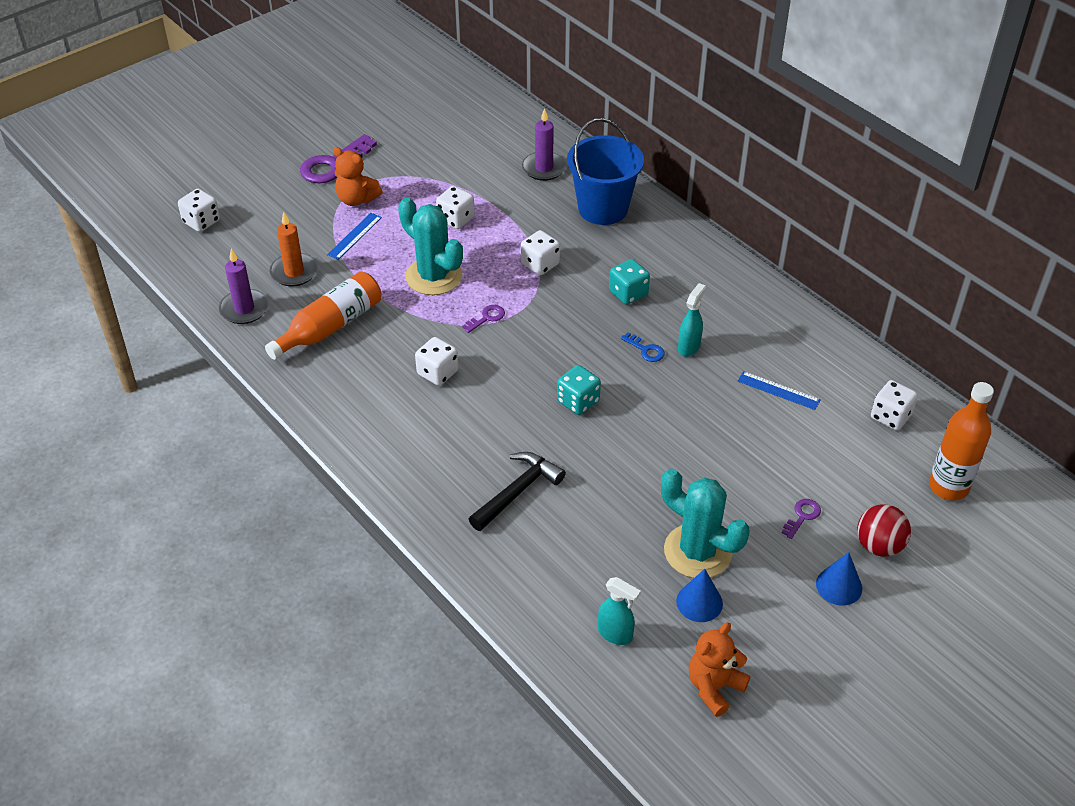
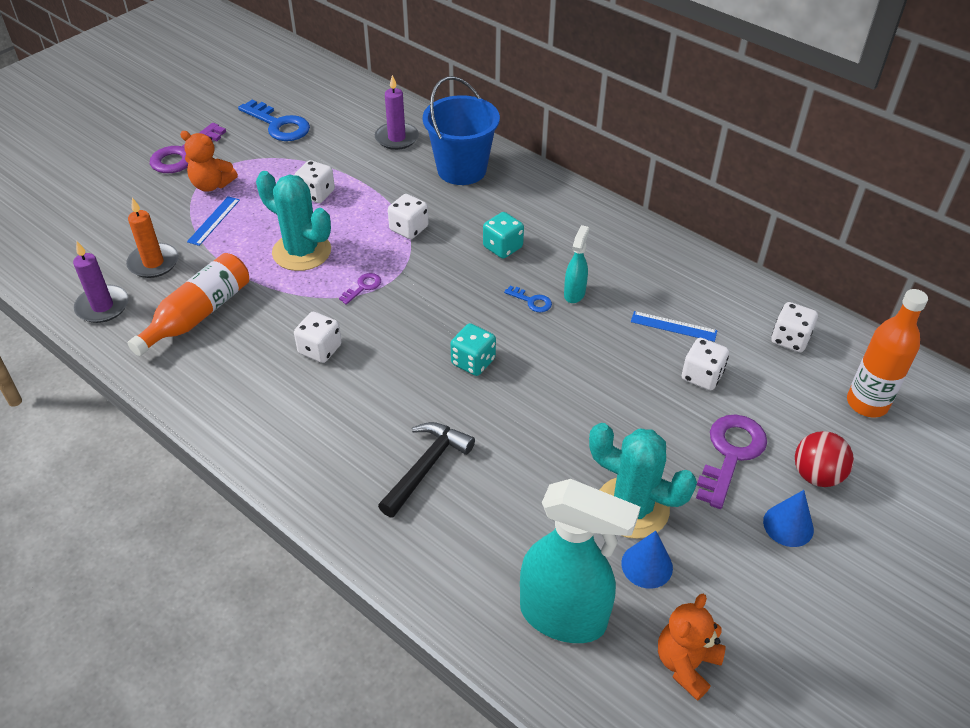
camera: 10 degrees left, 0 degrees up
white dice [178,189,220,232] -> white dice moved to [682,338,729,390]
turquoise spray bottle [598,577,641,645] -> turquoise spray bottle [520,479,640,643], size x2.13
purple key [782,499,821,539] -> purple key [696,414,767,509], size x2.05
none -> blue key [238,100,310,141]

